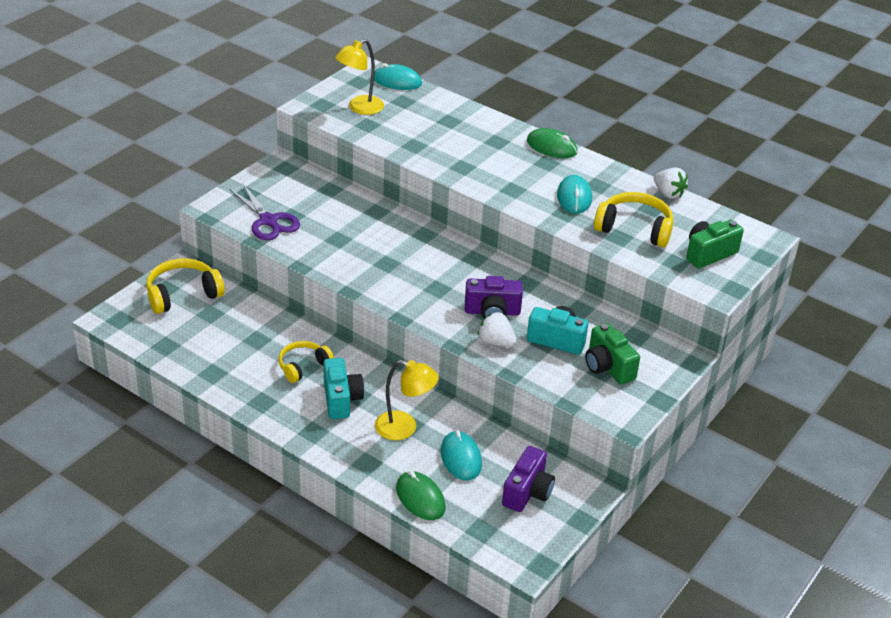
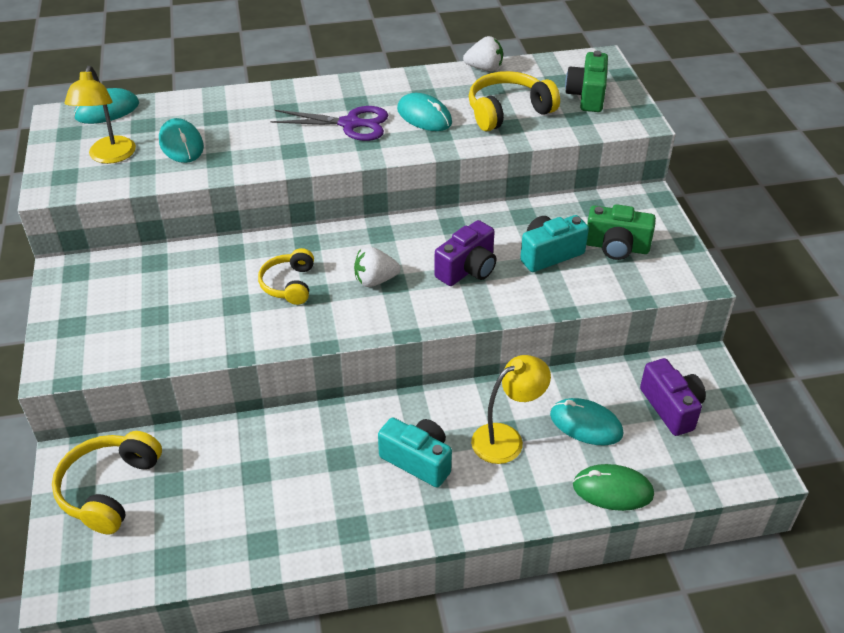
camera: 45 degrees left, 5 degrees up
purple scissors [229,184,300,240] -> purple scissors moved to [270,106,388,141]
yellow headphones [279,341,334,383] -> yellow headphones moved to [258,248,314,305]
white strawberry [478,312,516,347] -> white strawberry moved to [354,247,401,287]
green mouse [527,128,577,158] -> none
none -> turquoise mouse [159,118,204,163]

